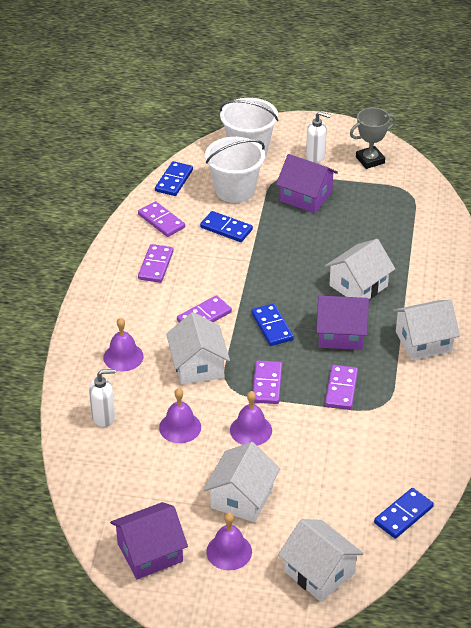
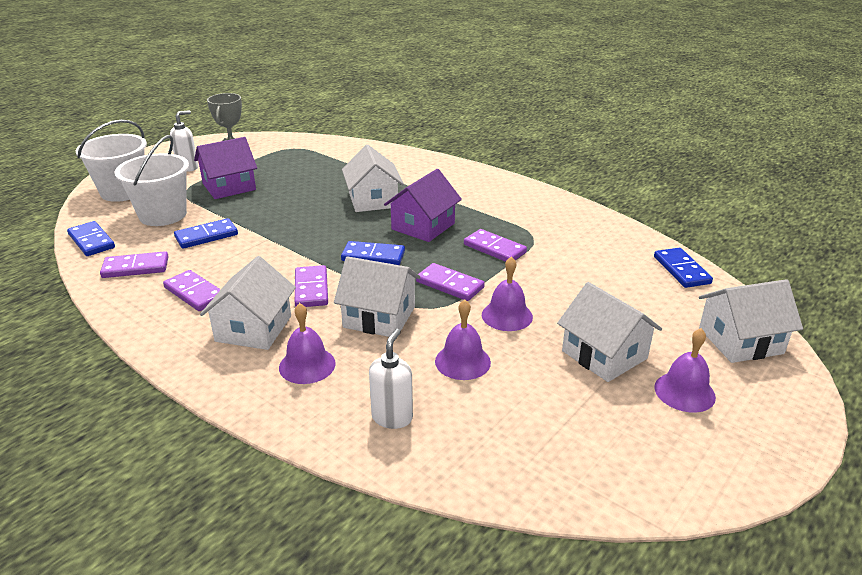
camera: 60 degrees left, 10 degrees down
purple house [110,502,188,579] -> none
white house [393,300,460,360] -> white house moved to [200,256,296,350]

